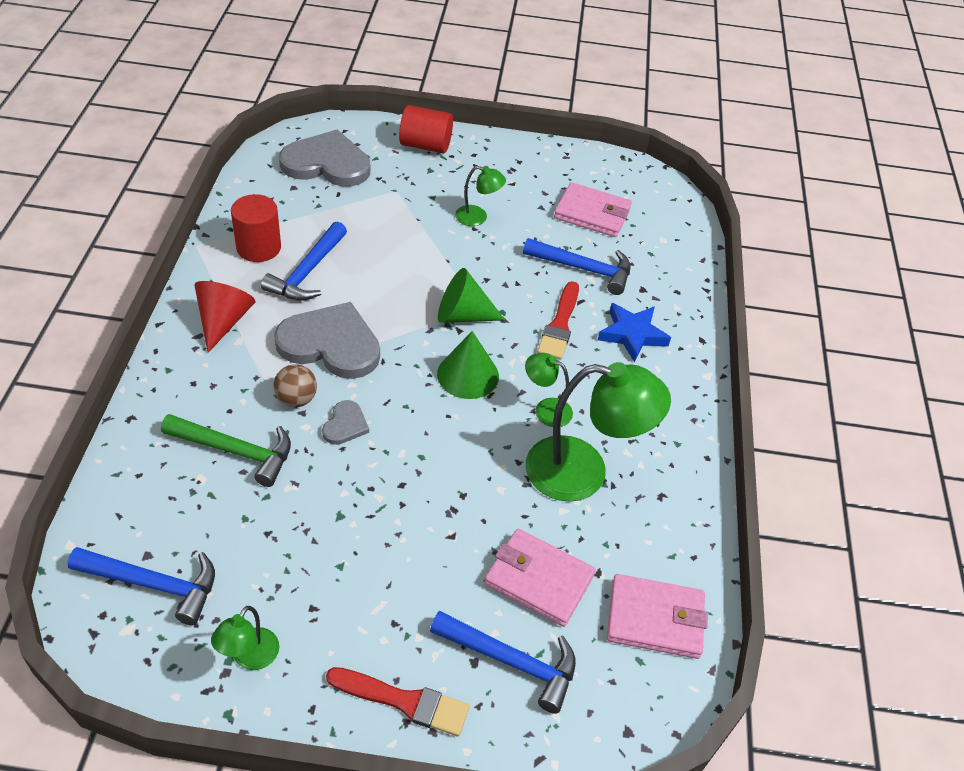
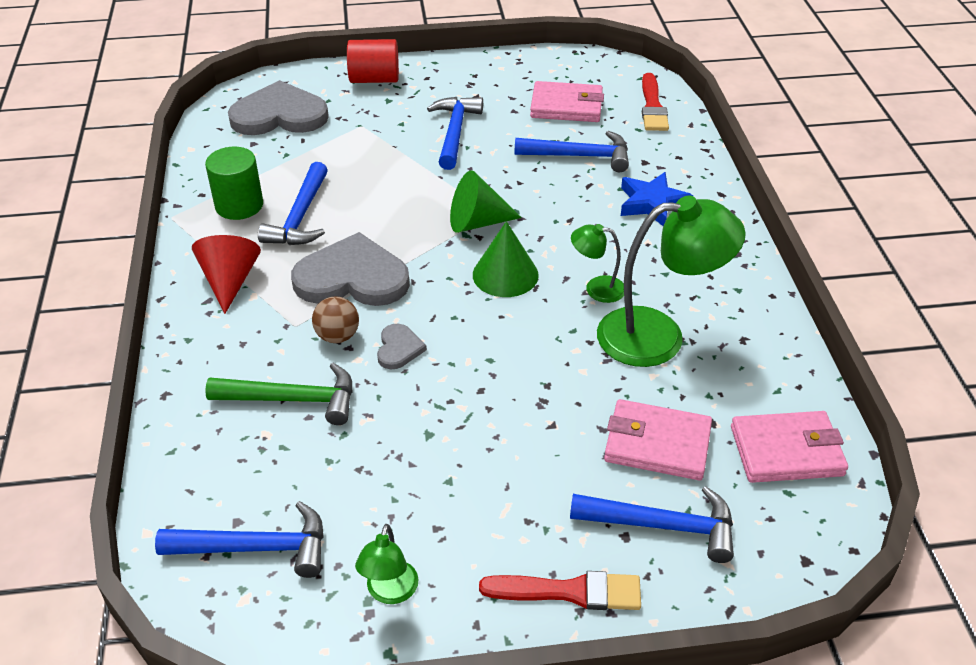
camera: 10 degrees left, 5 degrees down
red cylinder [231,194,281,262] -> green cylinder [205,146,263,220]
green lamp [455,166,506,226] -> blue hammer [427,97,483,170]
red brush [537,281,579,360] -> red brush moved to [642,73,669,131]

